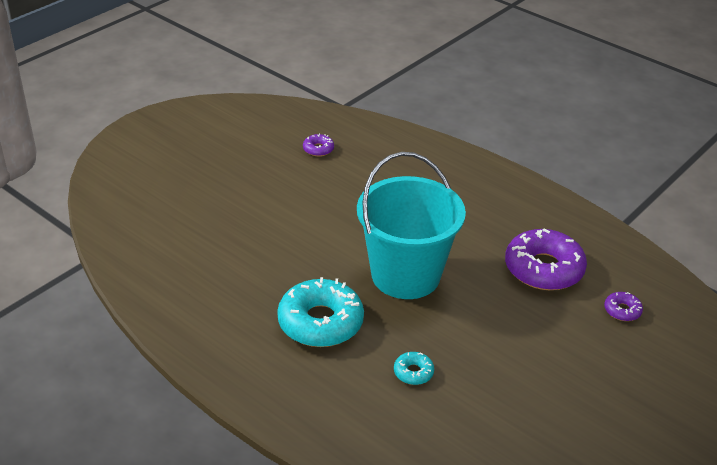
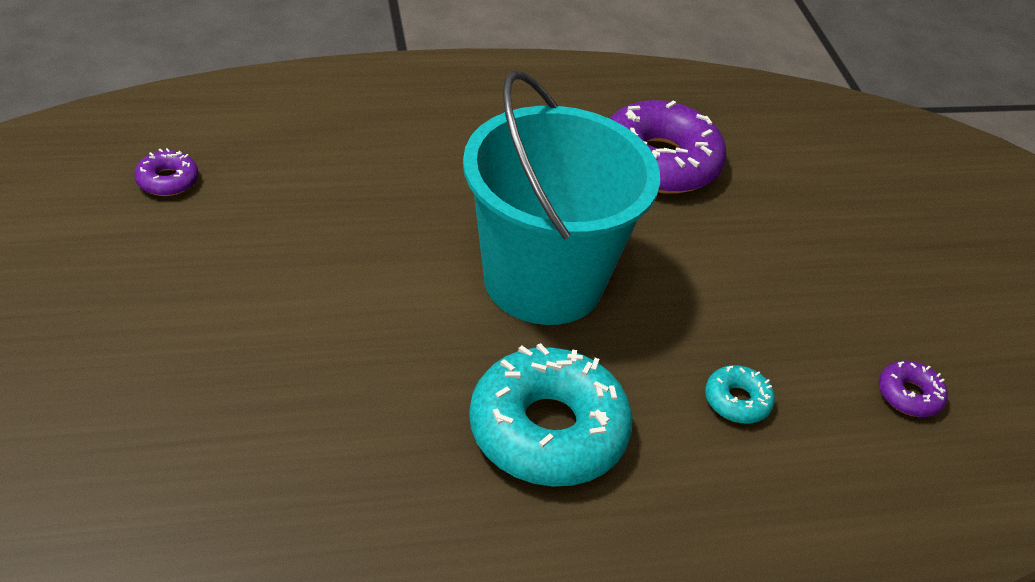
camera: 55 degrees left, 5 degrees up
purple donut [604,292,643,321] -> purple donut moved to [879,361,948,417]

